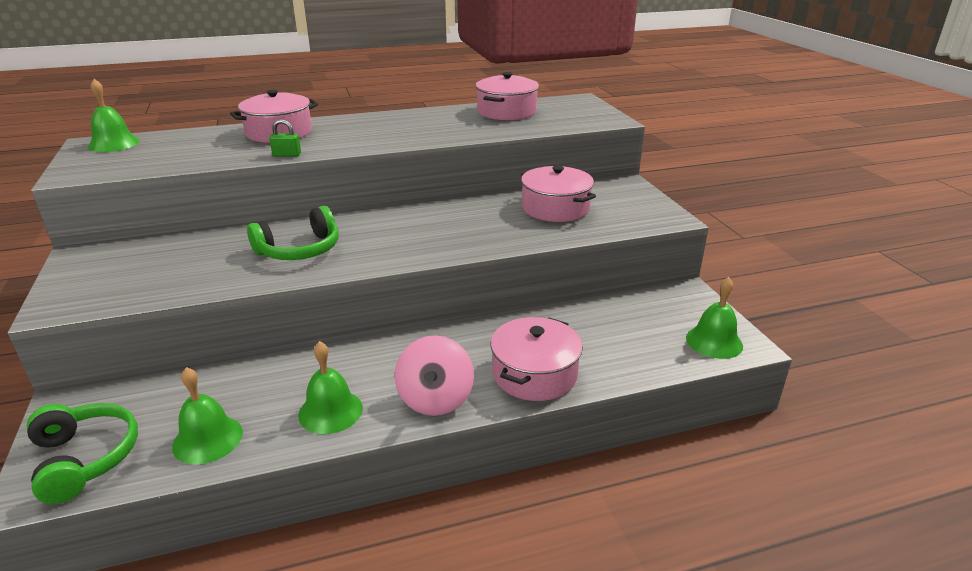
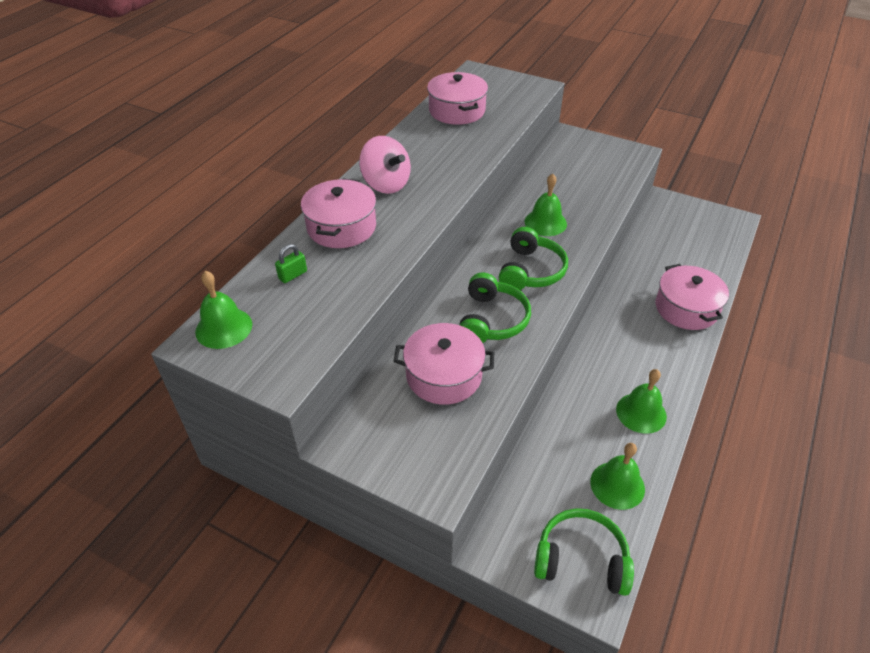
camera: 45 degrees left, 15 degrees up
green padlock [269,119,301,157] -> green padlock moved to [275,244,307,283]
pink spinning top [395,335,474,416] -> pink spinning top moved to [359,136,411,194]
pink pot [521,165,596,222] -> pink pot moved to [394,323,494,405]
green bell [686,277,743,359] -> green bell moved to [525,174,567,236]
none -> green headphones [499,227,568,290]

